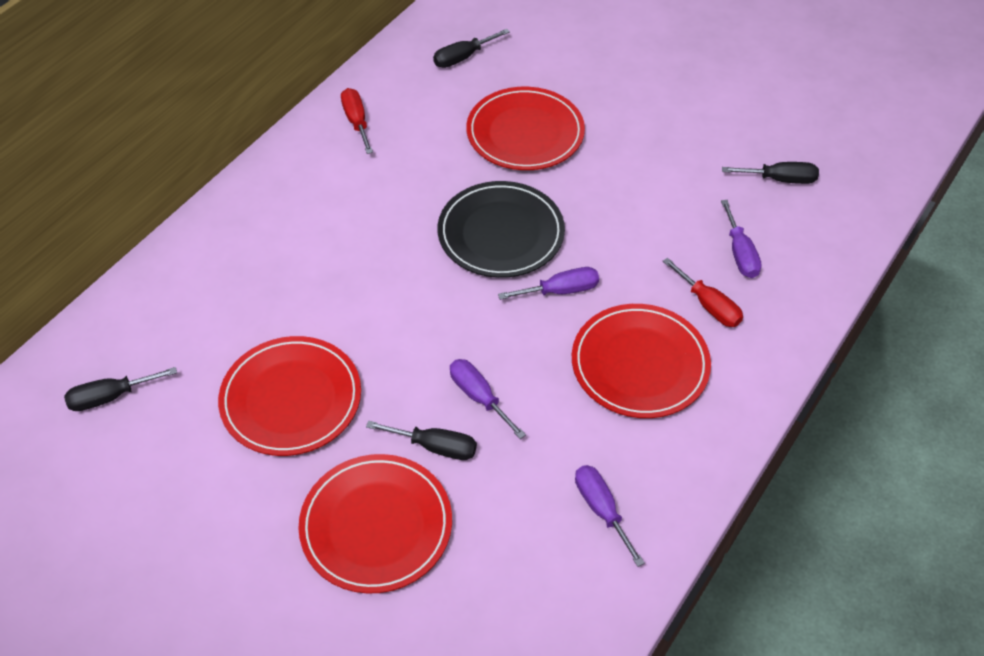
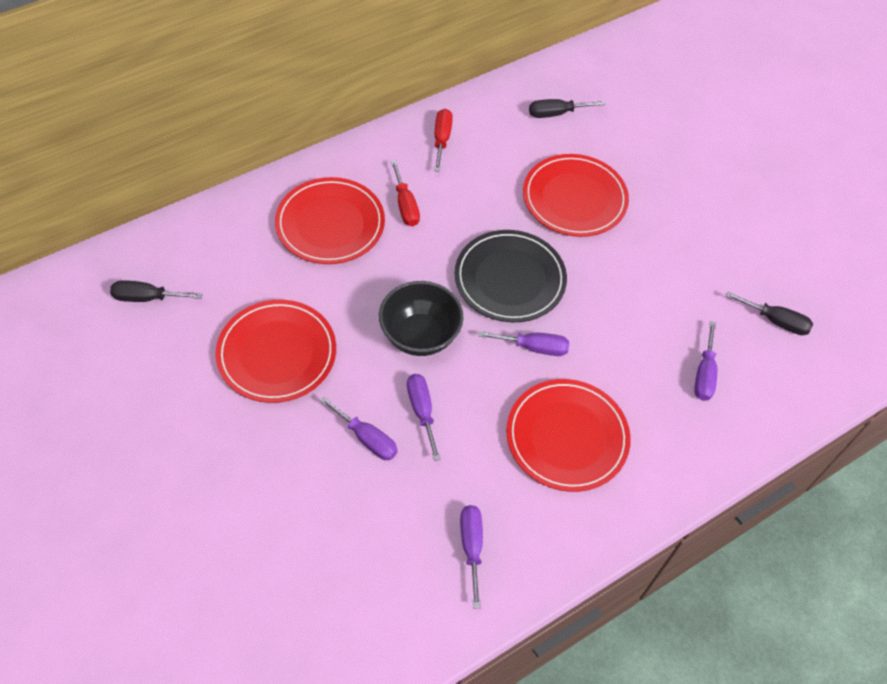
camera: 20 degrees right, 5 degrees up
red plate [298,454,452,594] -> red plate moved to [275,177,385,264]
black screwdriver [366,421,477,460] -> purple screwdriver [319,396,398,460]
red screwdriver [663,258,743,327] -> red screwdriver moved to [391,160,420,226]
none -> black bowl [379,281,463,356]

